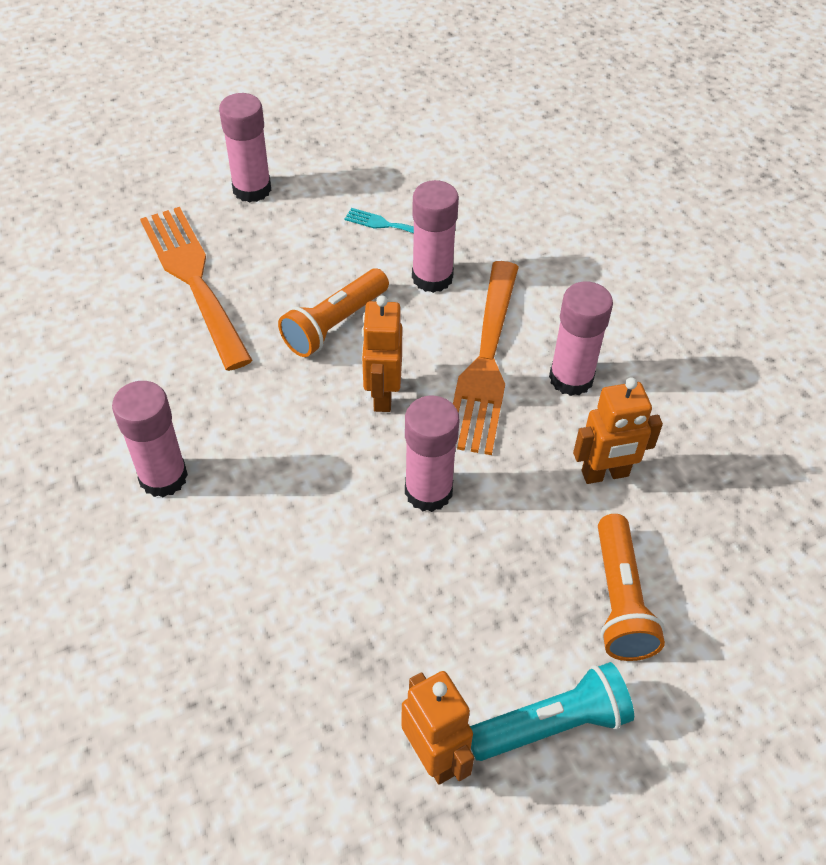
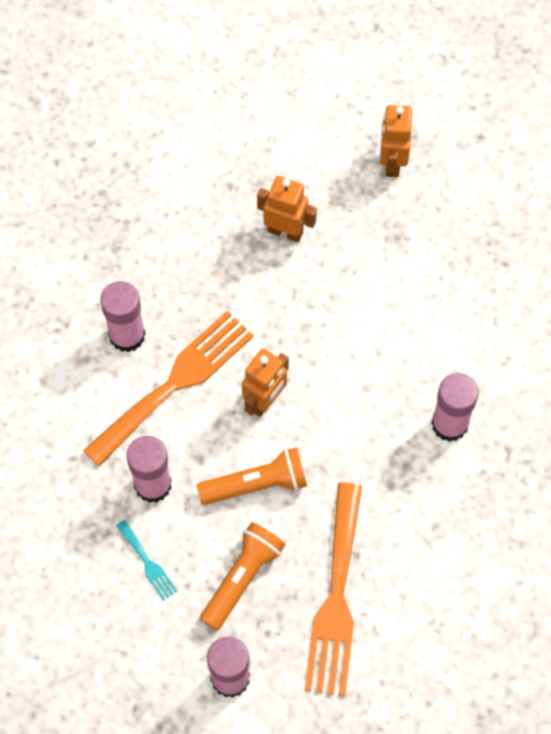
camera: 145 degrees left, 15 degrees up
pink glue stick [405,396,459,512] -> none
turquoise flashlight [470,662,634,761] -> none
orange robot [573,378,663,484] -> orange robot moved to [257,176,317,242]
orange flashlight [598,514,665,661] -> orange flashlight moved to [200,522,285,630]

